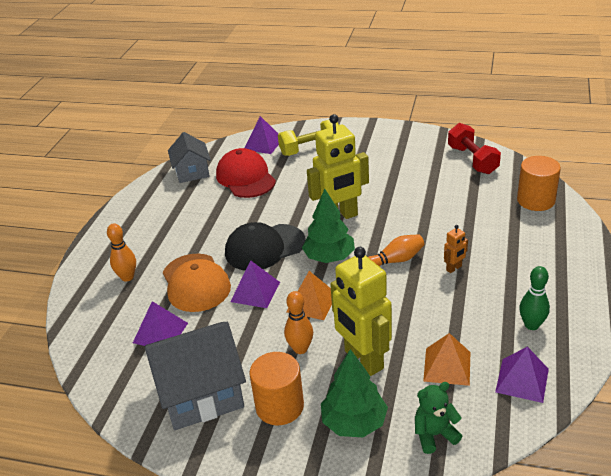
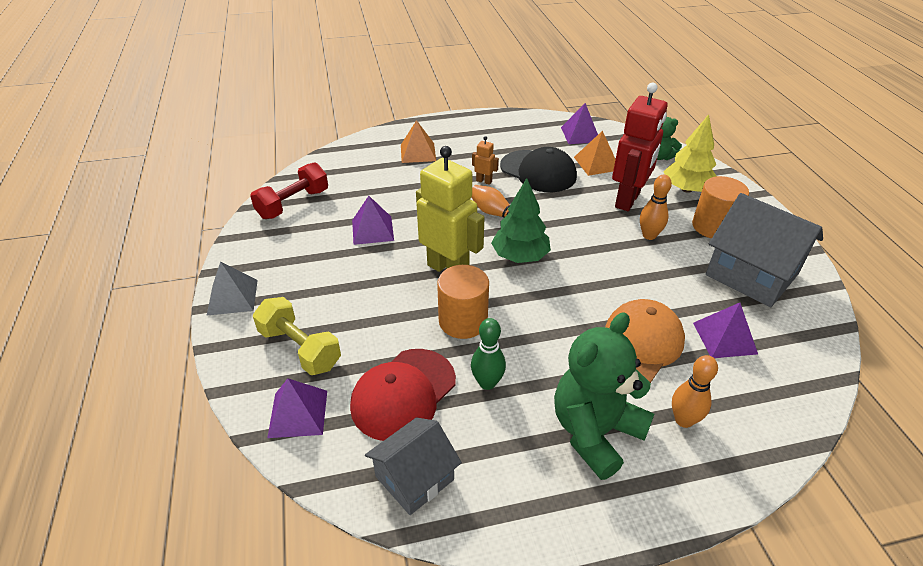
camera: 120 degrees left, 5 degrees up
black cap [225,222,305,271] -> black cap moved to [500,147,577,192]
purple pyramid [230,260,280,308] -> purple pyramid moved to [352,196,394,245]
orange pyramid [286,271,332,320] -> orange pyramid moved to [401,120,436,163]
green tree [321,349,388,437] -> yellow tree [663,114,717,193]
yellow robot [330,247,392,376] -> red robot [612,83,667,211]
orange cylinder [517,156,561,211] -> orange cylinder moved to [437,265,489,339]
green bowling pin [519,266,550,330] -> green bowling pin moved to [471,318,506,390]
none -> grey pyramid [206,262,258,316]
none -> green teddy bear [554,312,654,480]

